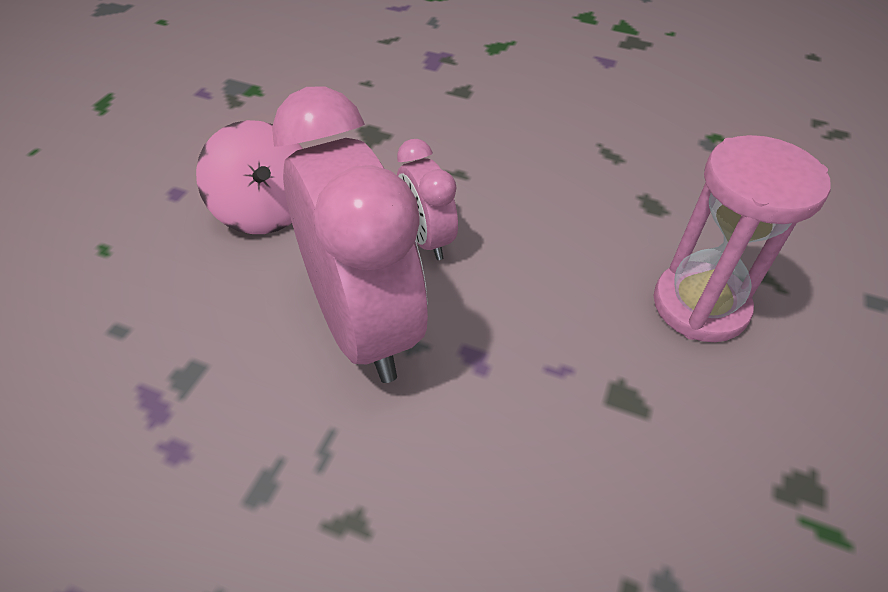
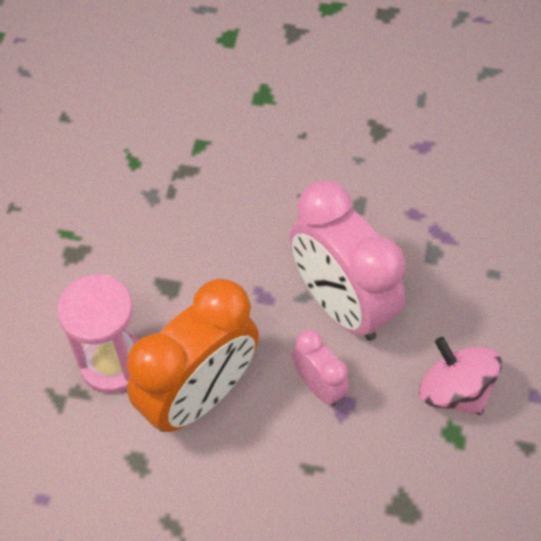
camera: 170 degrees right, 10 degrees up
none -> orange clock [127,279,259,432]

